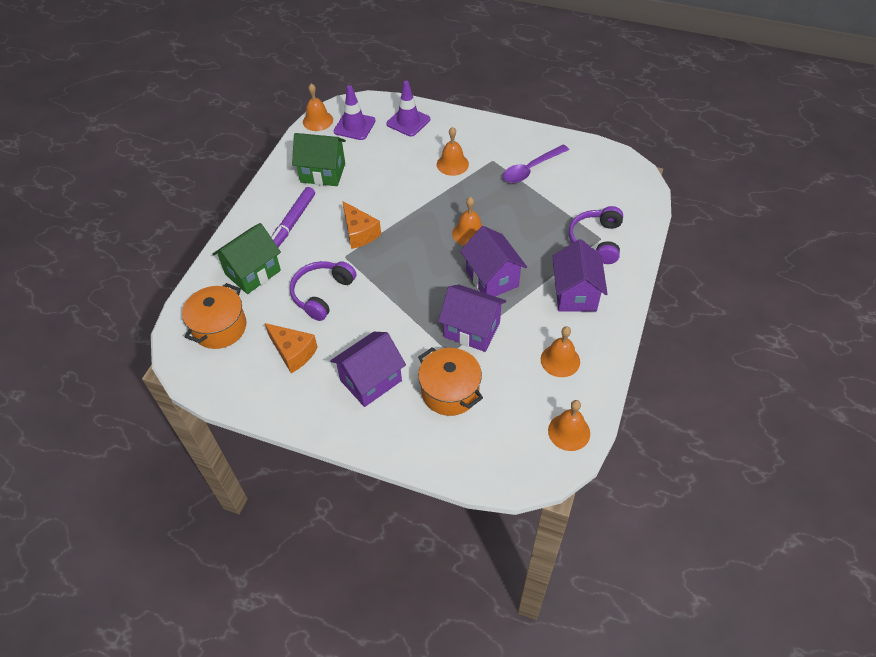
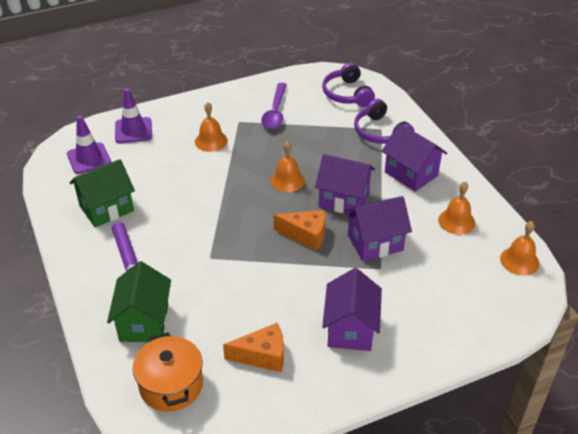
camera: 45 degrees left, 10 degrees down
purple headphones [290,261,356,321] -> purple headphones moved to [322,63,375,107]
orange bell [303,84,333,131] -> none
orange cheese [343,201,381,249] -> orange cheese moved to [274,210,325,251]
orange pot [418,347,483,416] -> none

